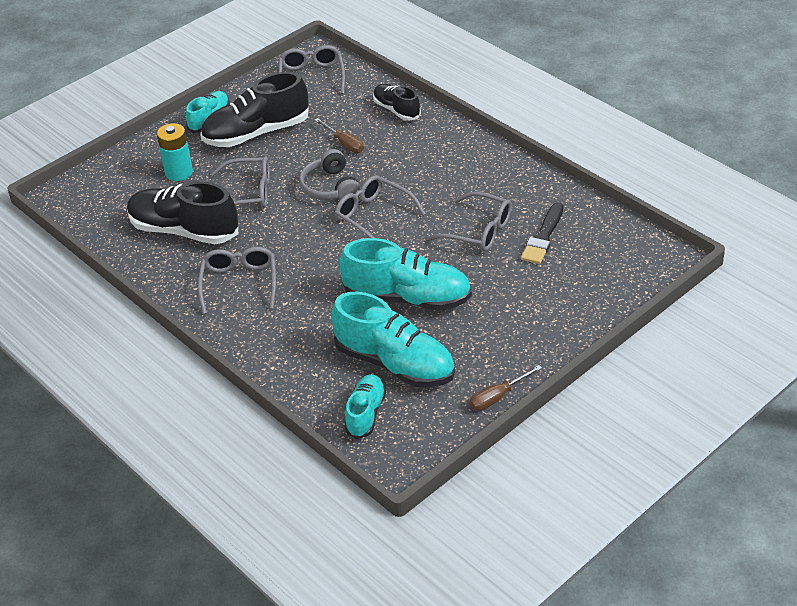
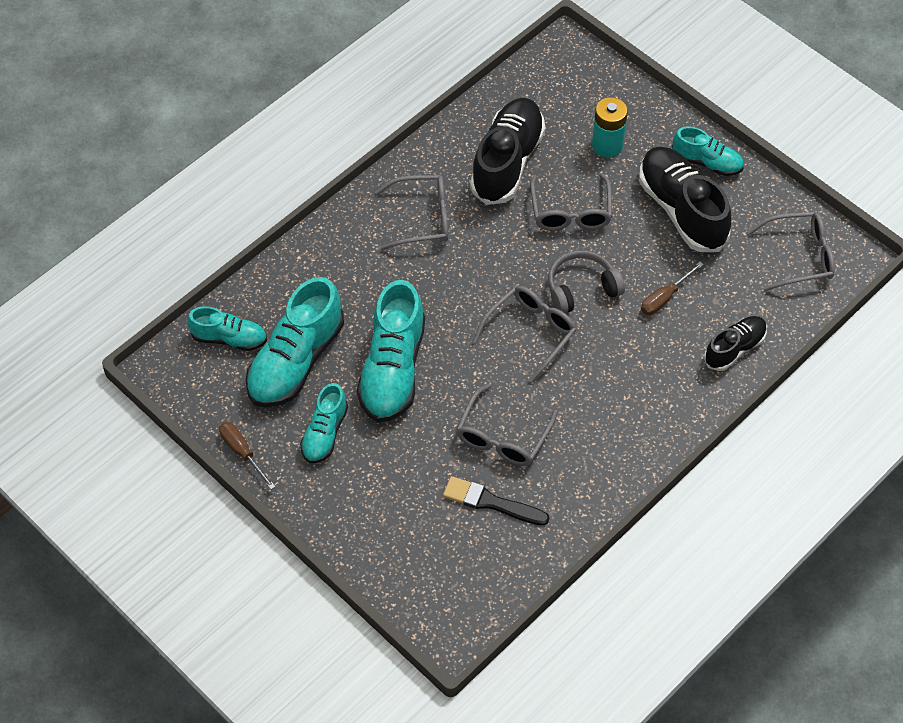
camera: 85 degrees right, 15 degrees up
none -> turquoise shoe [300,383,348,463]

